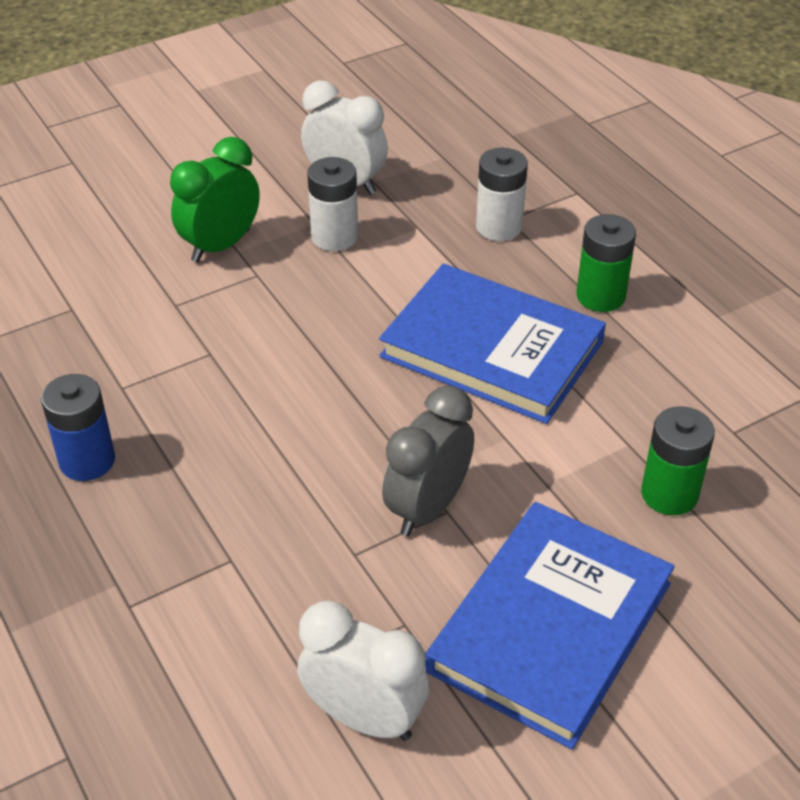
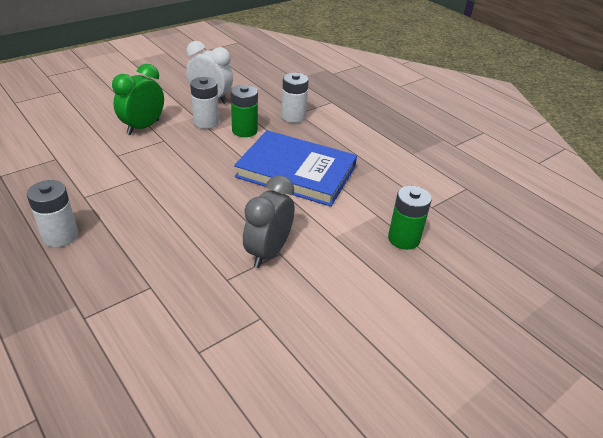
camera: 10 degrees left, 5 degrees down
blue battery [41,374,115,481] -> white battery [27,180,78,247]
white clock [297,600,429,741] -> none
blue book [425,502,675,749] -> none
green battery [576,214,636,312] -> green battery moved to [231,85,258,137]

